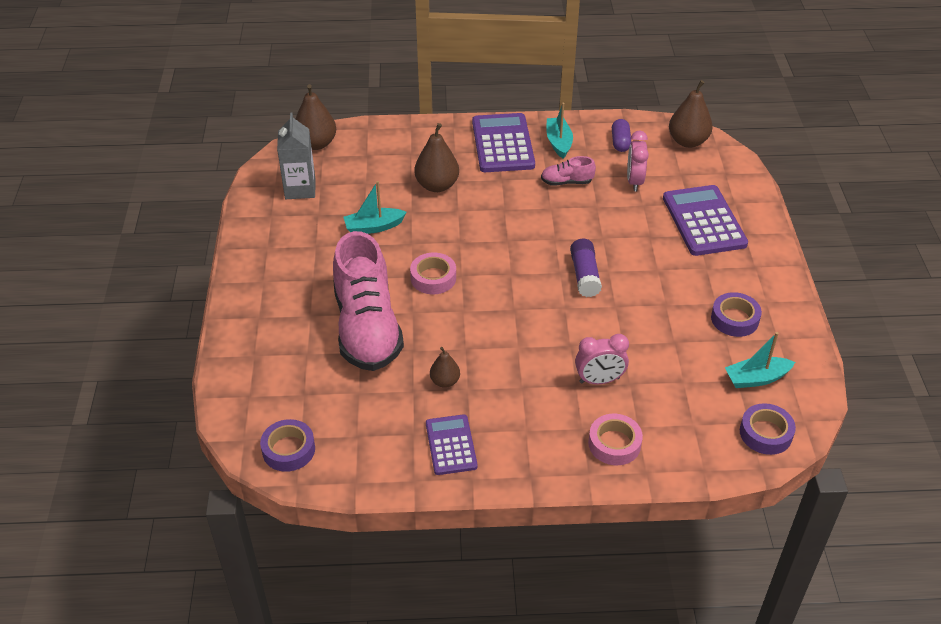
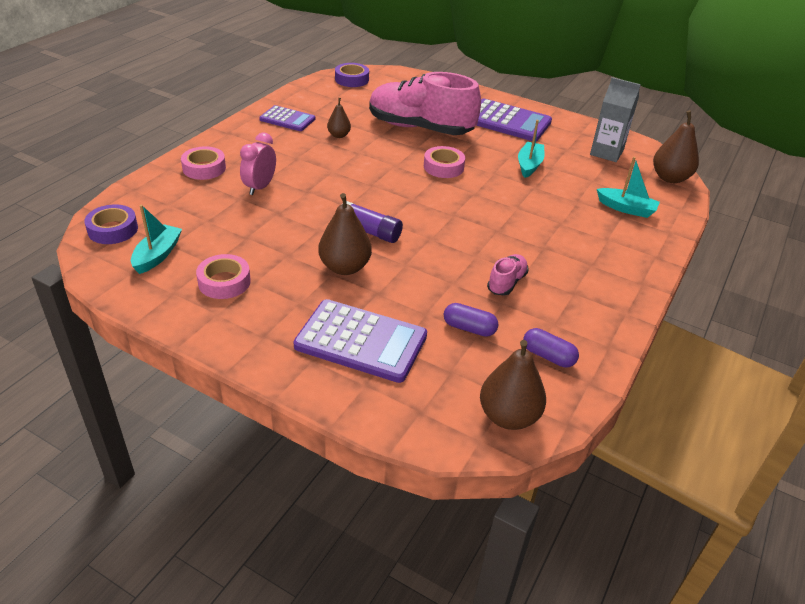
camera: 120 degrees right, 5 degrees down
brown pear [414,123,459,192] -> brown pear moved to [318,193,372,275]
purple calculator [472,113,535,172] -> purple calculator moved to [476,99,552,141]
turquoise boat [546,103,573,159] -> turquoise boat moved to [597,157,660,218]
pink clock [627,131,649,191] -> purple capsule [444,303,499,337]
purple tape [711,292,762,337] -> pink tape [196,254,251,299]

